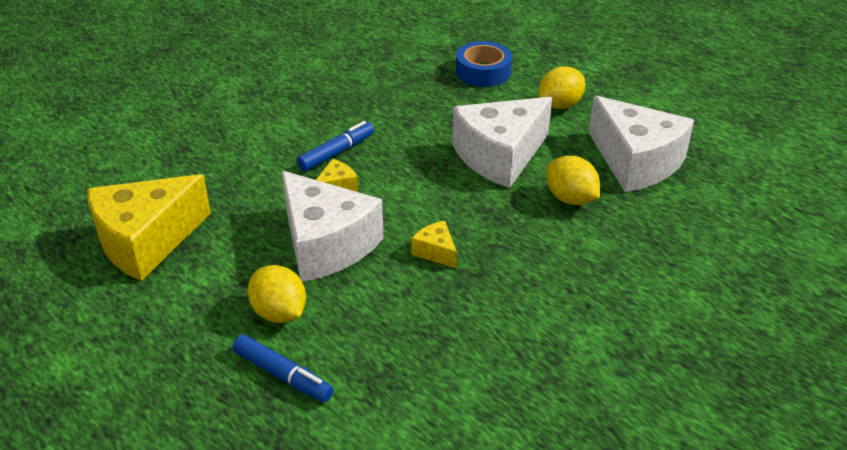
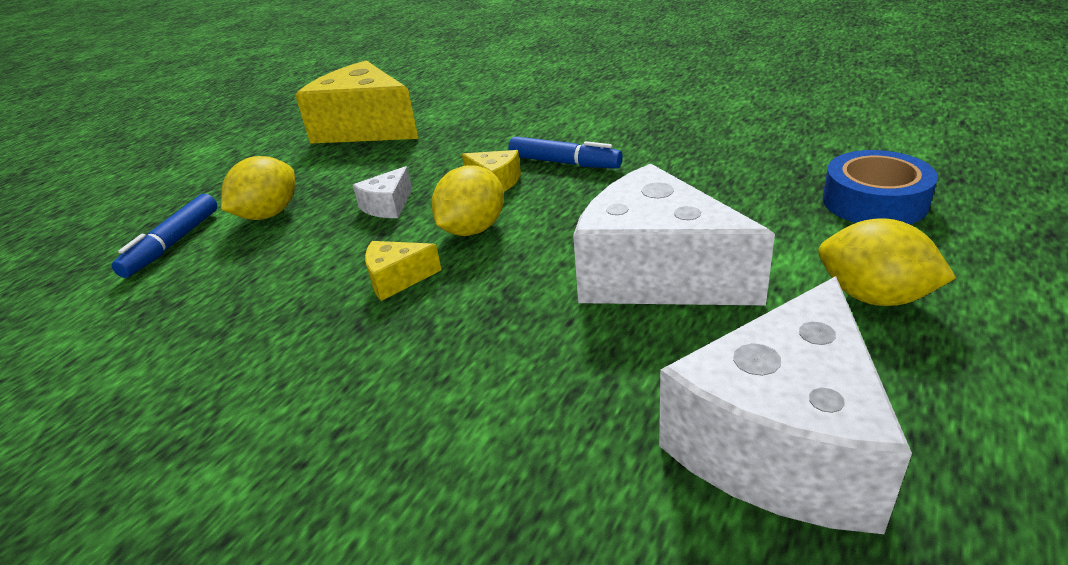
camera: 75 degrees right, 5 degrees down
white cheese [282,171,384,282] -> white cheese [353,166,412,218], size x0.43
yellow cheese [411,221,457,268] -> yellow cheese turned 135 degrees counterclockwise [365,241,442,301]
yellow lemon [547,156,600,205] -> yellow lemon moved to [431,165,504,236]

